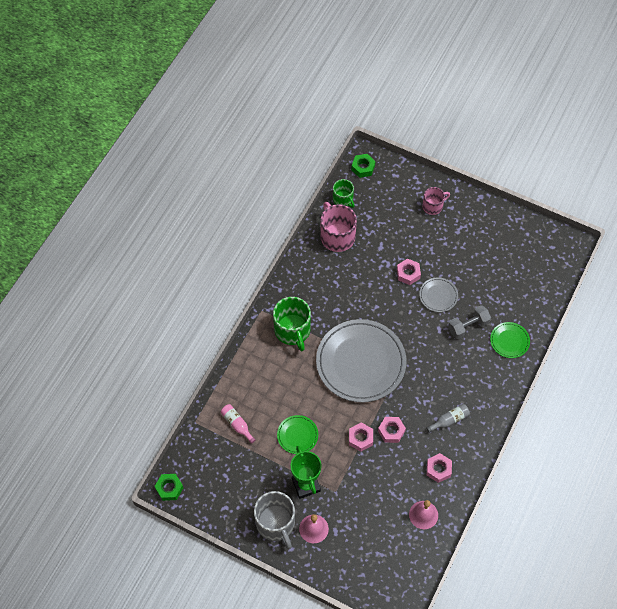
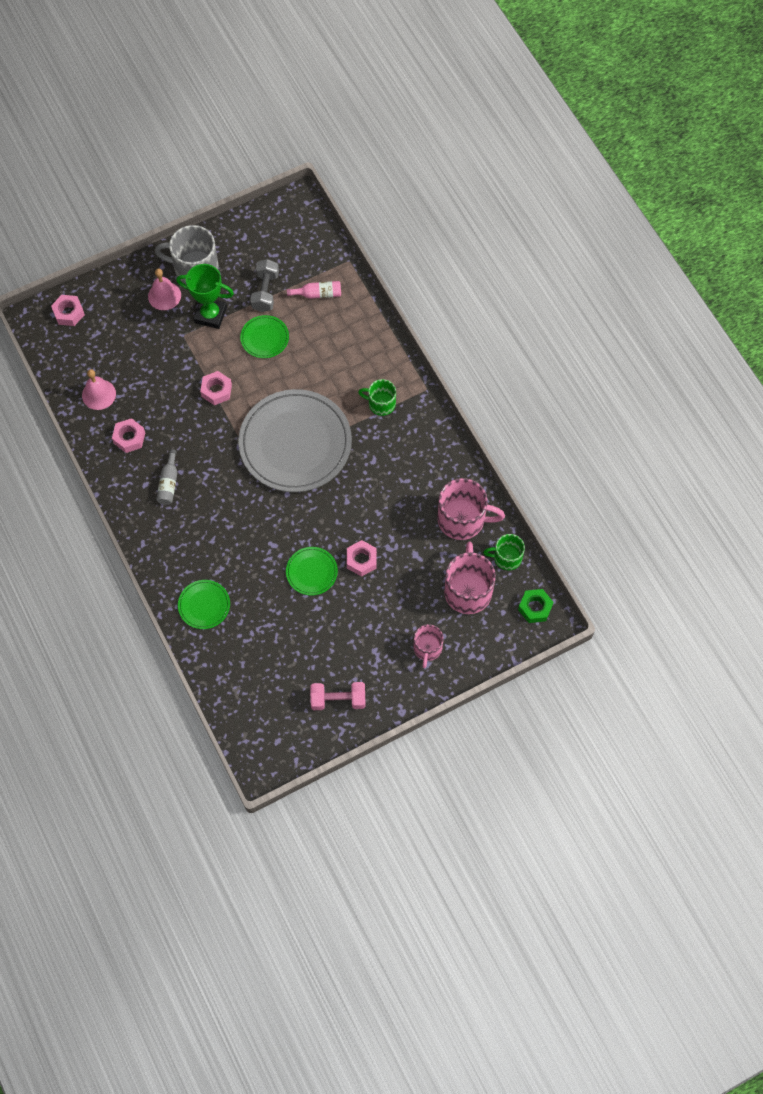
camera: 125 degrees right, 5 degrees up
green nut [155,474,183,501] -> none
green mug [273,297,311,351] -> green mug [358,379,396,416], size x0.59
pink nut [378,417,406,443] -> pink nut moved to [51,295,85,326]
grey plate [419,277,458,312] -> green plate [286,547,338,595]
grey dumbbell [448,305,491,339] -> grey dumbbell moved to [250,259,279,312]
none -> pink dumbbell [310,682,366,710]
none -> pink mug [444,542,496,614]

